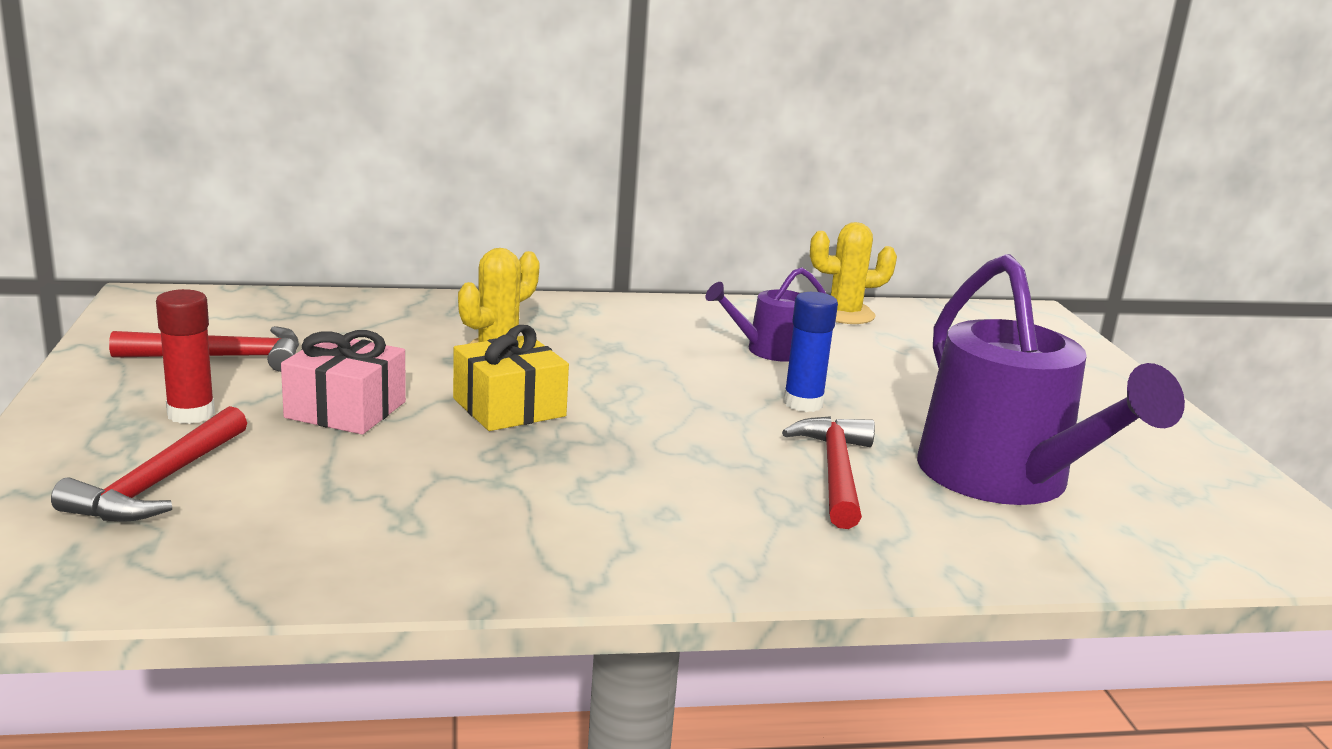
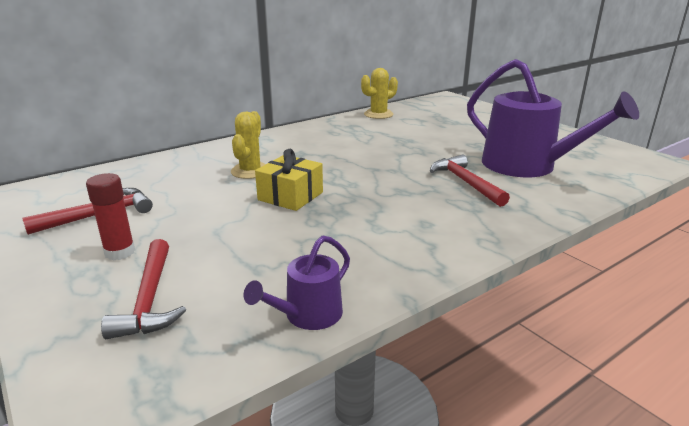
camera: 25 degrees left, 5 degrees up
pink gift [281,330,406,435] -> none
purple watering can [705,267,826,362] -> purple watering can moved to [244,235,350,330]
blue glue stick [783,292,838,412] -> none

